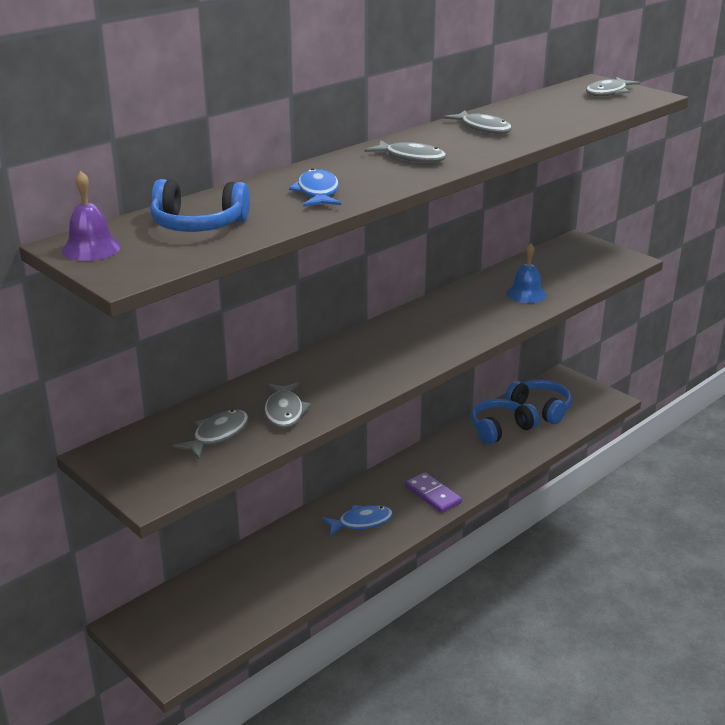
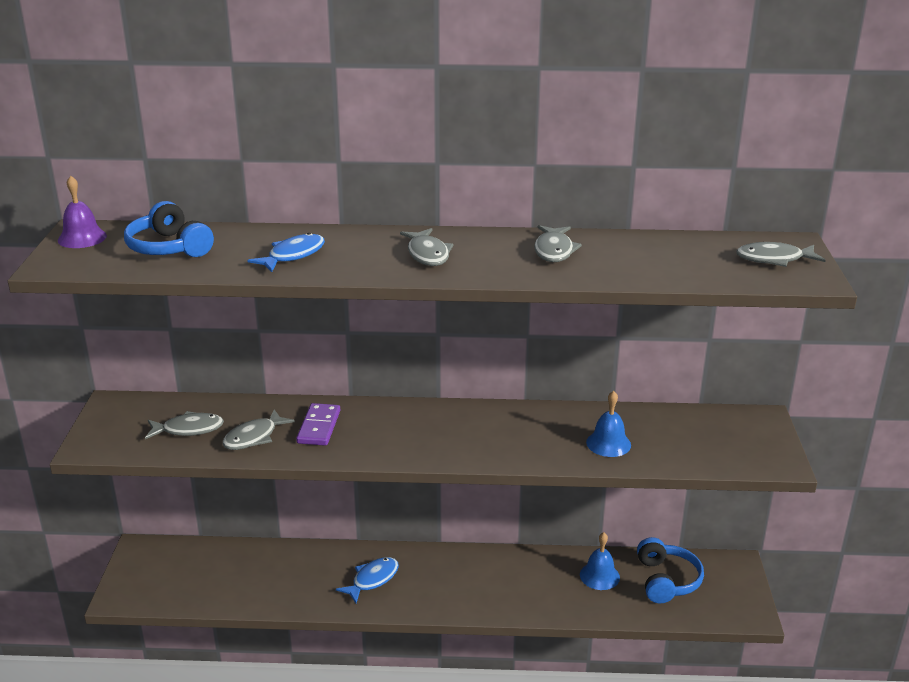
camera: 45 degrees right, 0 degrees up
blue fish [321,505,393,536] -> blue fish turned 75 degrees counterclockwise [336,557,399,603]
purple domino [405,472,462,513] -> purple domino moved to [296,403,340,446]
blue headphones [471,399,539,444] -> blue bell [580,532,620,590]

